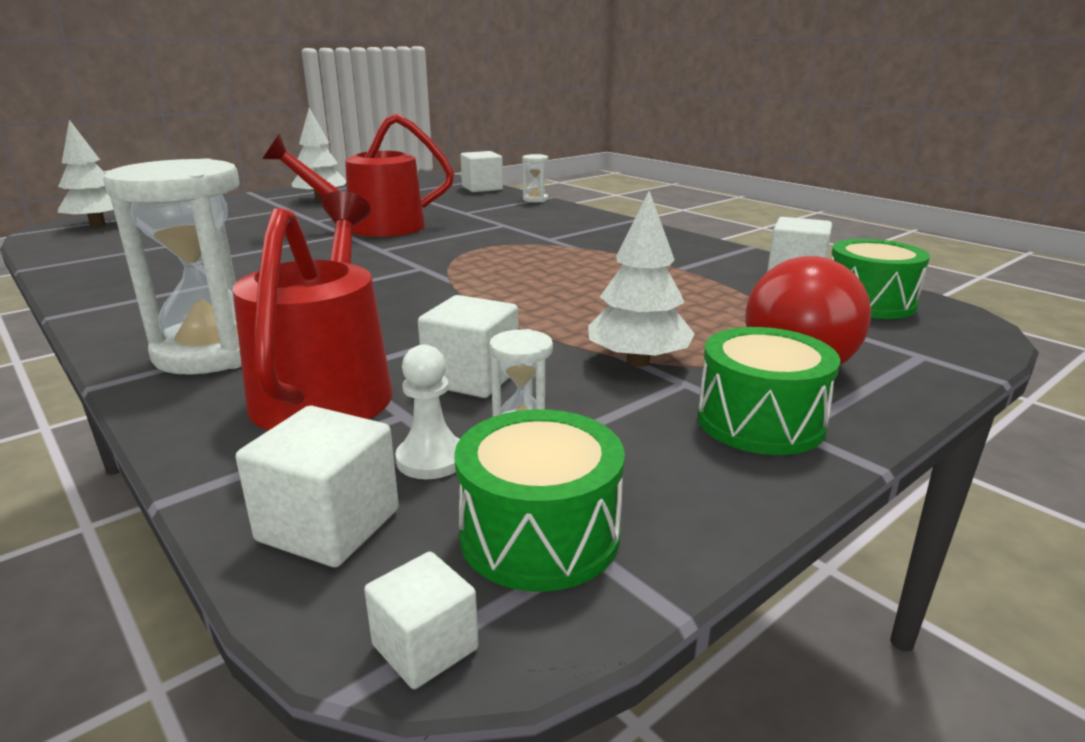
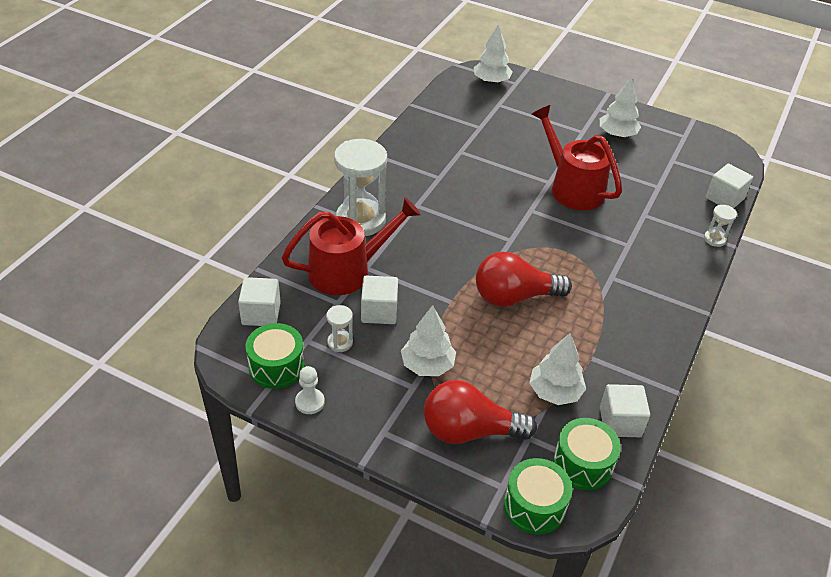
camera: 65 degrees right, 20 degrees up
white cube [364,552,479,689] -> none
white pawn [395,344,460,479] -> white pawn moved to [295,366,325,414]
green drum [698,327,840,455] -> green drum moved to [504,458,573,535]
none -> red light bulb [476,252,572,307]
none -> white tree [529,333,586,405]

